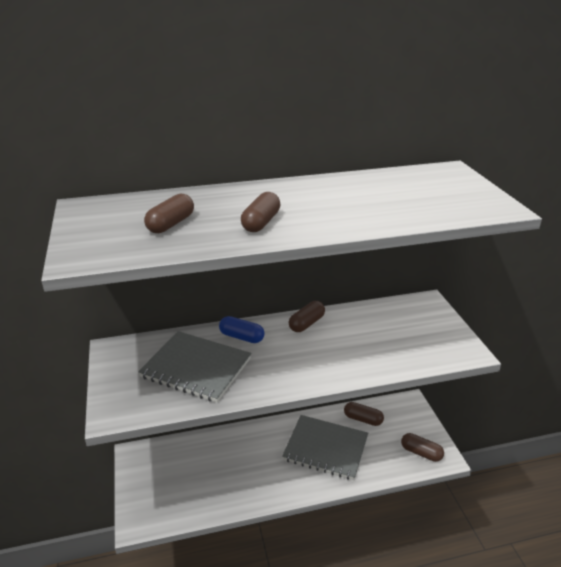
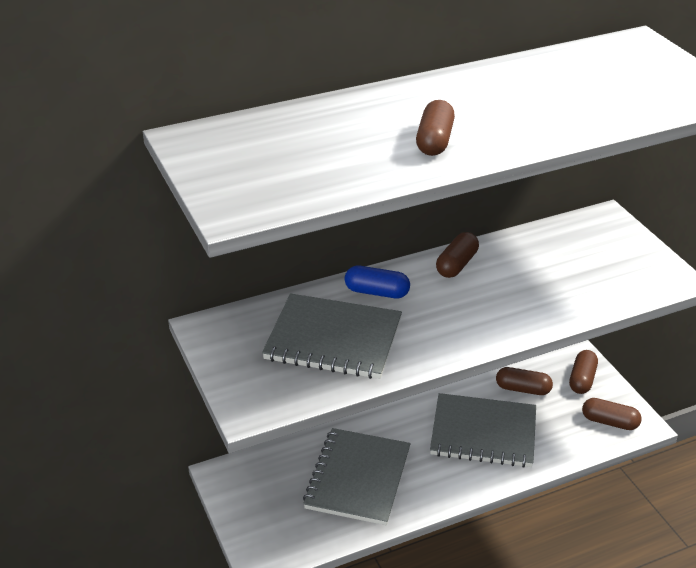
camera: 10 degrees left, 5 degrees up
brown capsule [144,194,194,233] -> brown capsule moved to [569,350,598,394]
none -> grey notebook [303,428,411,525]

